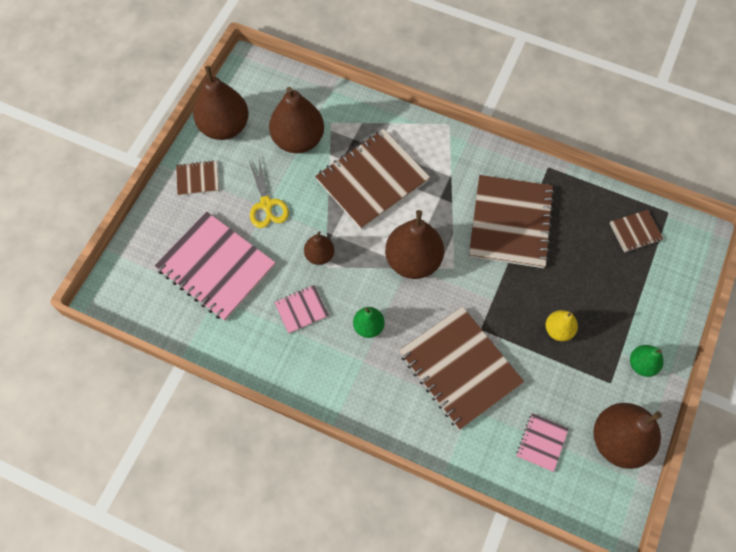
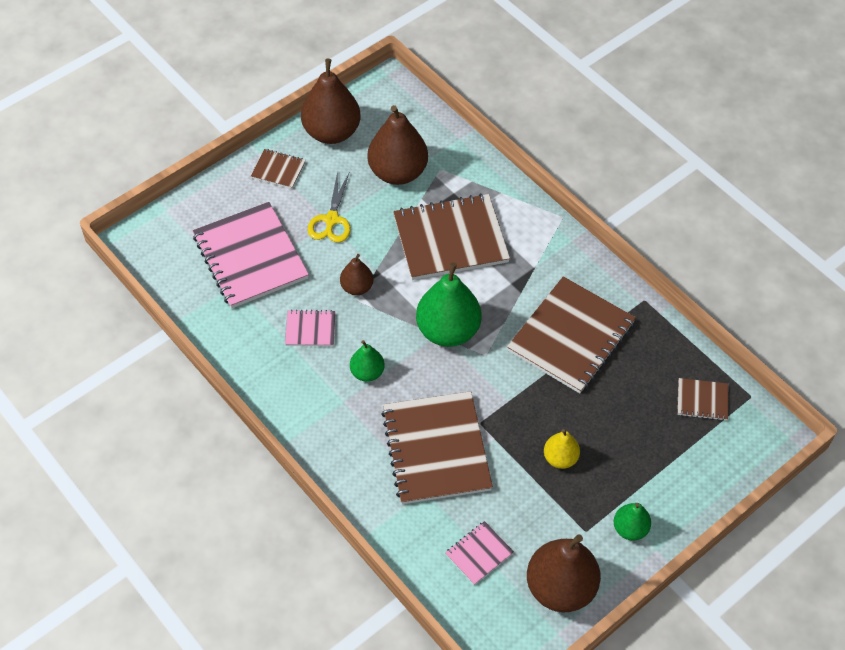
camera: 25 degrees right, 10 degrees down
brown pear [385,210,444,279] -> green pear [416,262,482,347]

